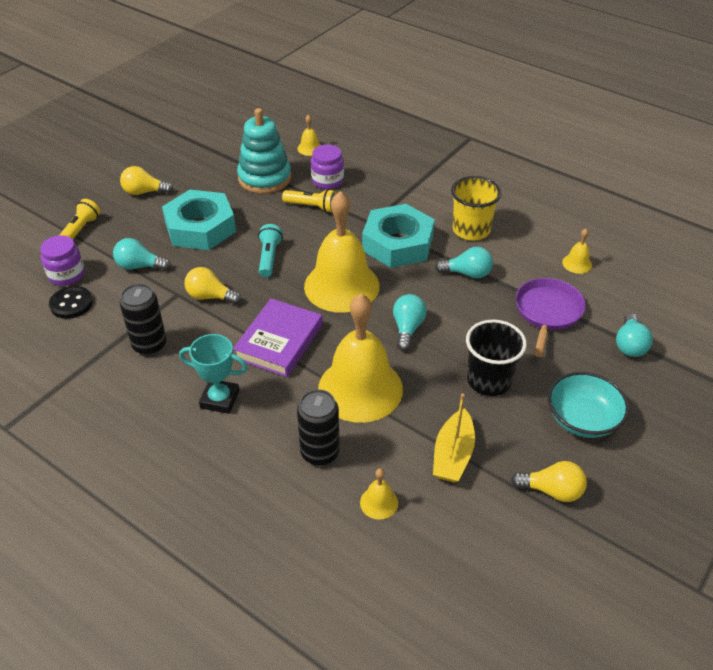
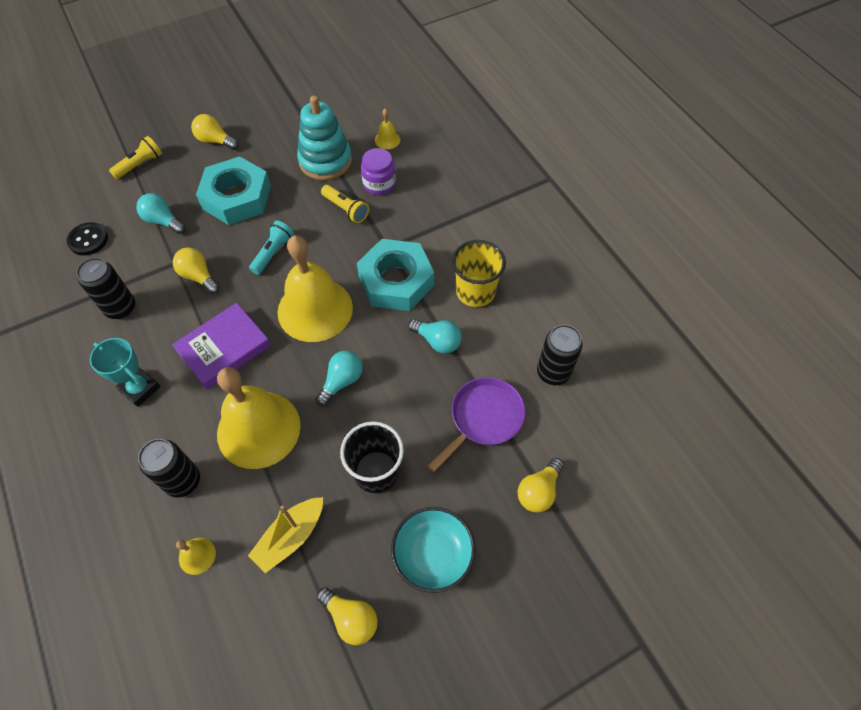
camera: 25 degrees right, 15 degrees up
purple jar [40,235,85,286] -> none
yellow bell [562,229,592,274] -> black can [537,324,583,385]
turquoise light bulb [616,313,653,357] -> yellow light bulb [518,458,564,513]

